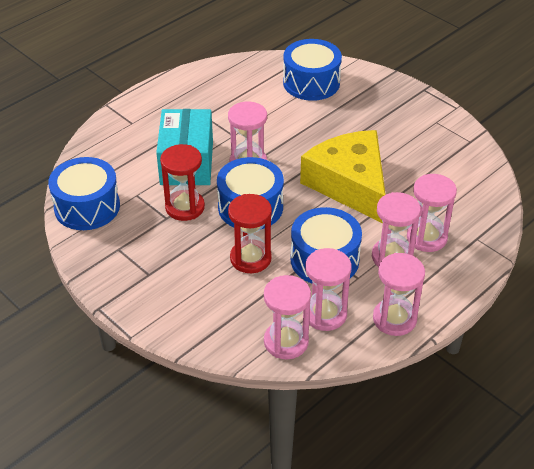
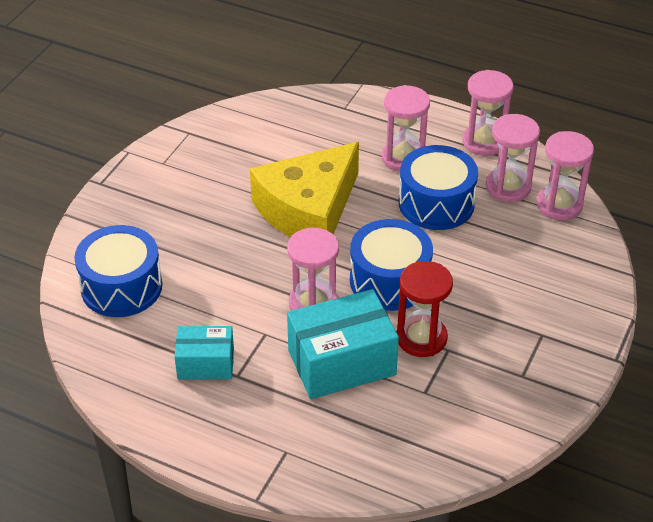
camera: 110 degrees left, 0 degrees up
blue drum [48,157,120,230] -> none
red hourglass [228,194,272,273] -> none
pink hourglass [407,174,457,252] -> none
none -> turquoise box [175,326,234,379]

